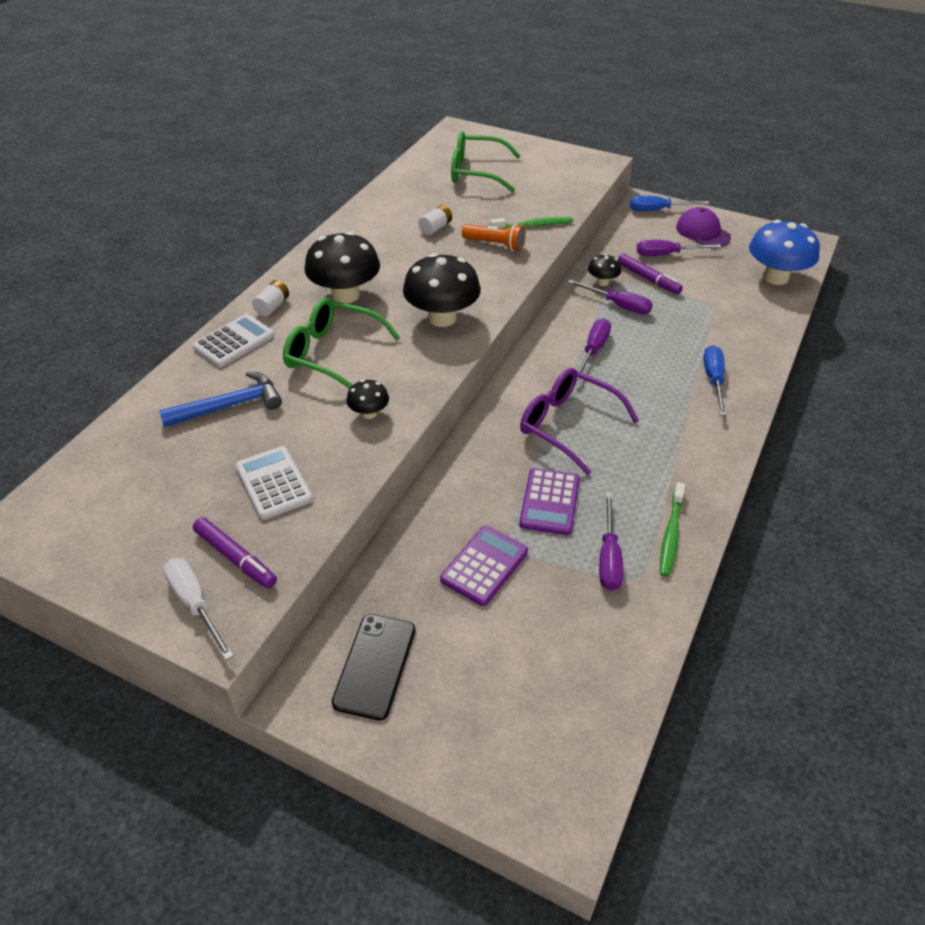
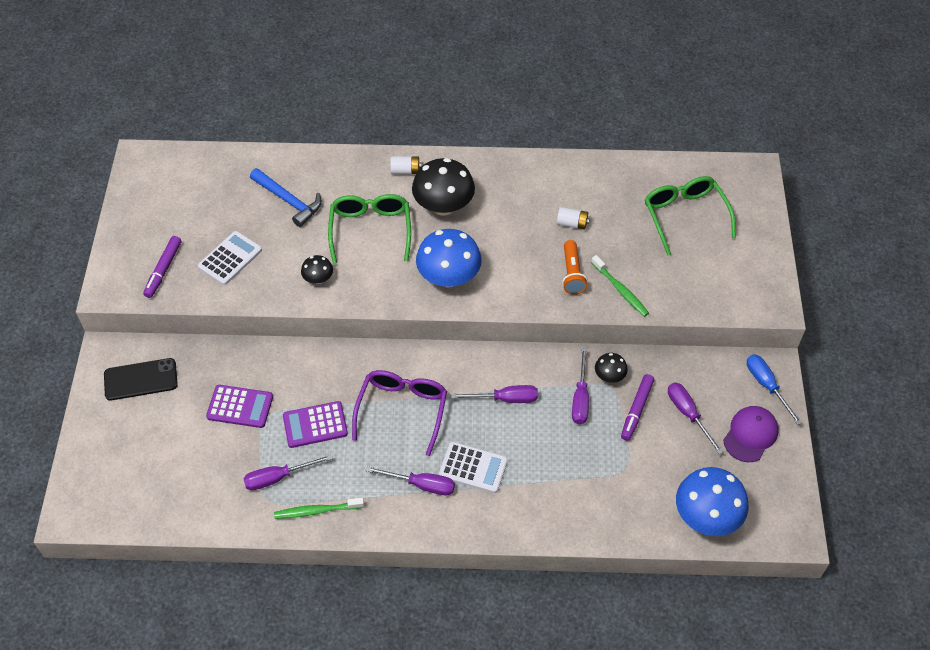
camera: 65 degrees right, 10 degrees up
white screwdriver [164,558,234,660] -> none
white calculator [193,314,275,367] -> white calculator moved to [439,442,508,493]
black mushroom [403,253,481,327] -> blue mushroom [416,229,482,287]
blue screwdriver [703,345,726,416] -> none
none -> purple screwdriver [366,466,455,495]

